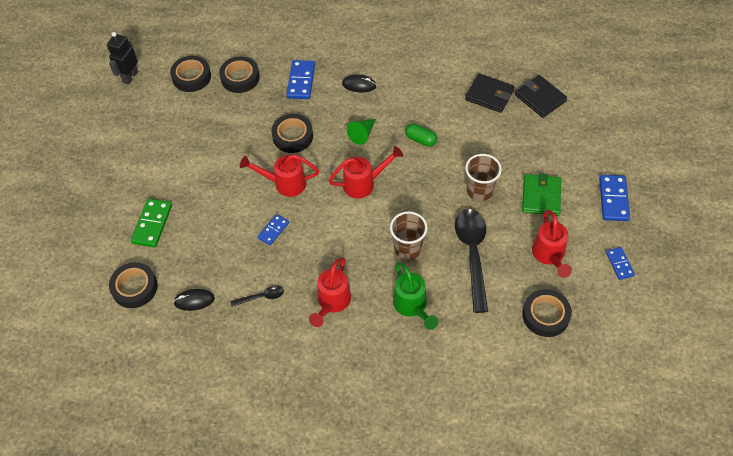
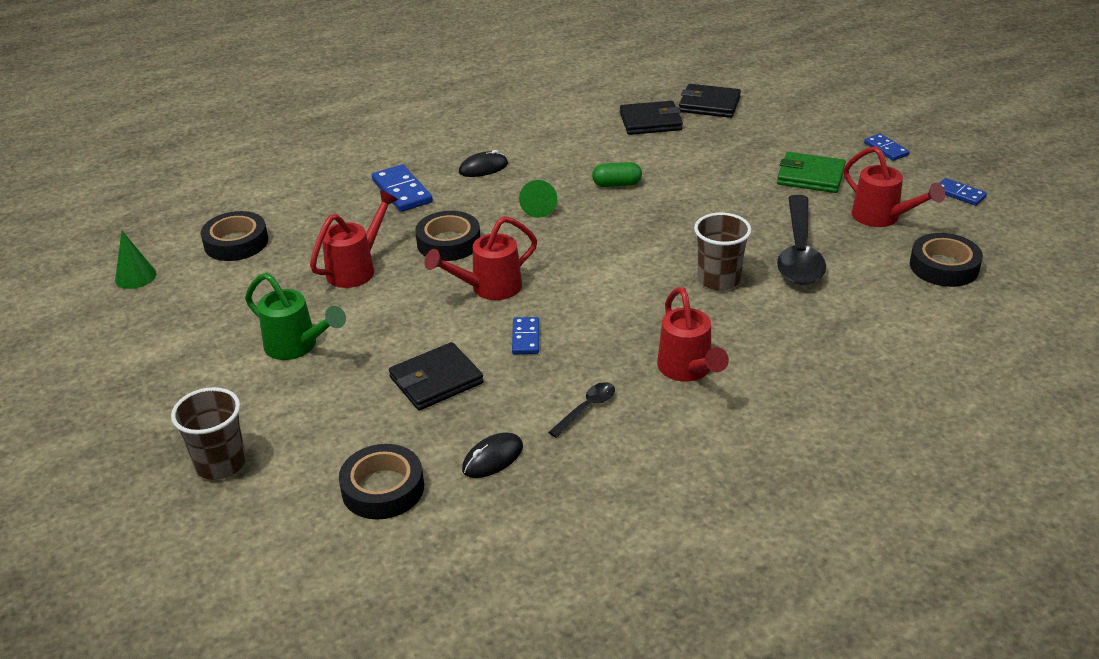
camera: 35 degrees left, 20 degrees down
black robot [107,32,138,85] -> green cone [115,231,157,289]
green domino [131,198,172,248] -> none
black tape [219,56,260,93] -> none
red watering can [328,146,403,198] -> red watering can moved to [310,190,398,288]
green watering can [393,262,439,330] -> green watering can moved to [245,273,346,360]
black spoon [455,209,488,313] -> black spoon turned 135 degrees counterclockwise [777,195,826,285]
brown cup [465,154,502,201] -> brown cup moved to [171,387,246,480]
green wallet [522,173,561,216] -> green wallet turned 45 degrees counterclockwise [777,152,846,193]
blue domino [599,175,630,221] -> blue domino [864,134,910,161], size x0.62
none -> black wallet [389,342,484,411]

